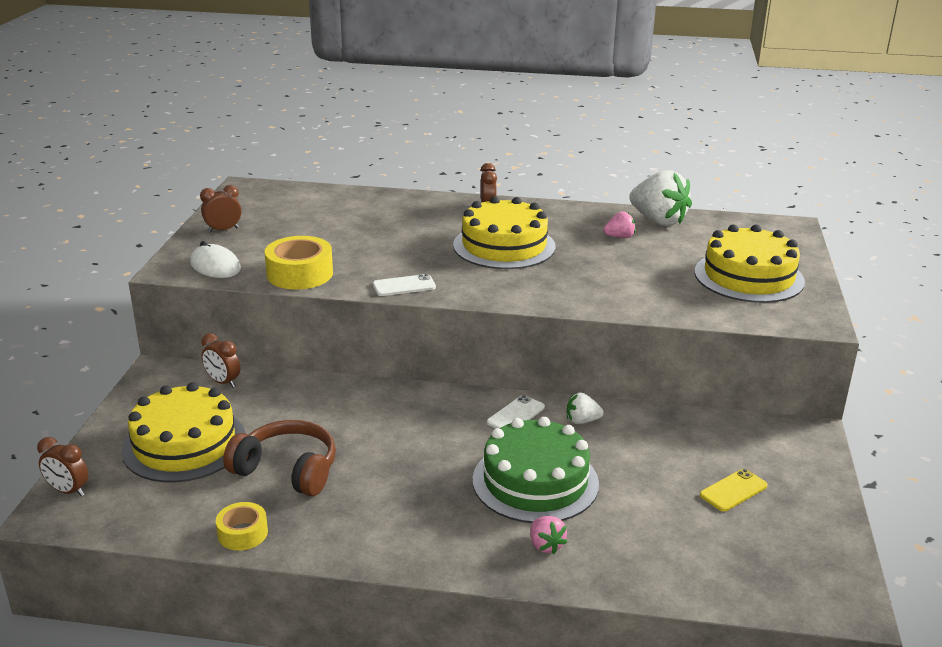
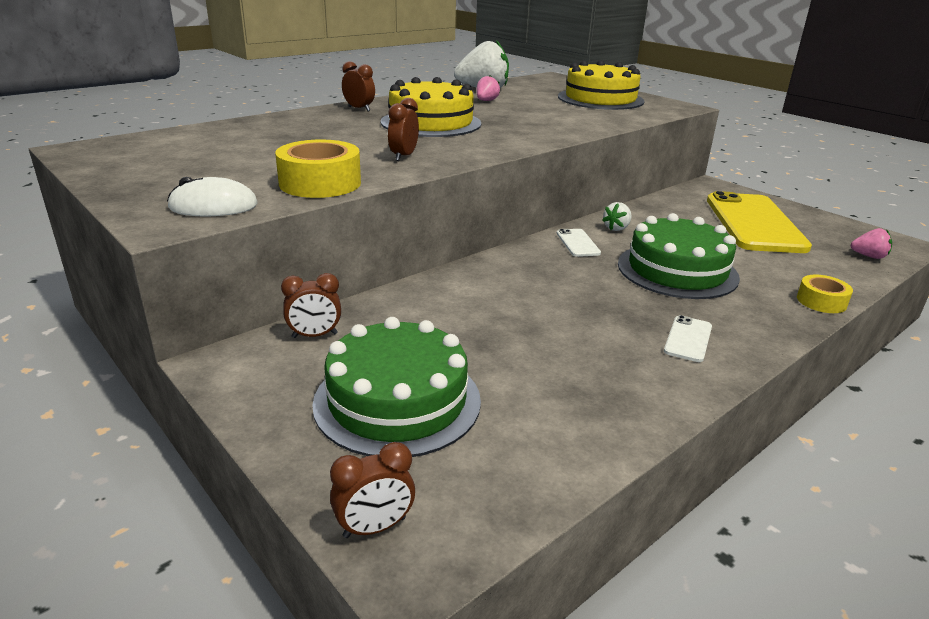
camera: 50 degrees left, 0 degrees up
yellow cake [122,382,246,483] -> green cake [312,317,481,457]
brown clock [200,185,241,233] -> brown clock moved to [388,98,419,161]
yellow tape [216,502,268,551] -> yellow tape moved to [797,274,853,313]
brown headphones [223,420,336,496] -> none
white phone [373,274,436,296] -> white phone moved to [664,315,712,362]
pink strawberry [531,516,567,554] -> pink strawberry moved to [851,228,892,259]
yellow phone [700,469,768,512] -> yellow phone [707,191,812,253], size x2.48

